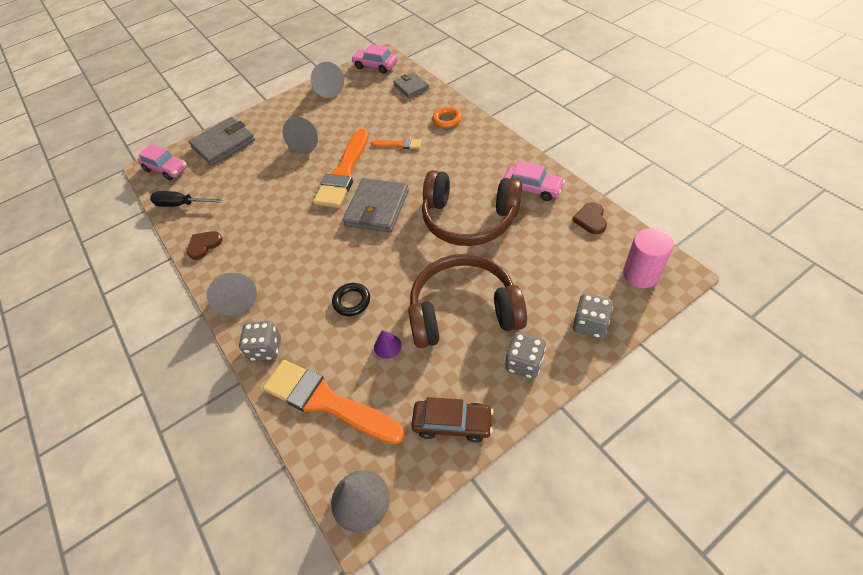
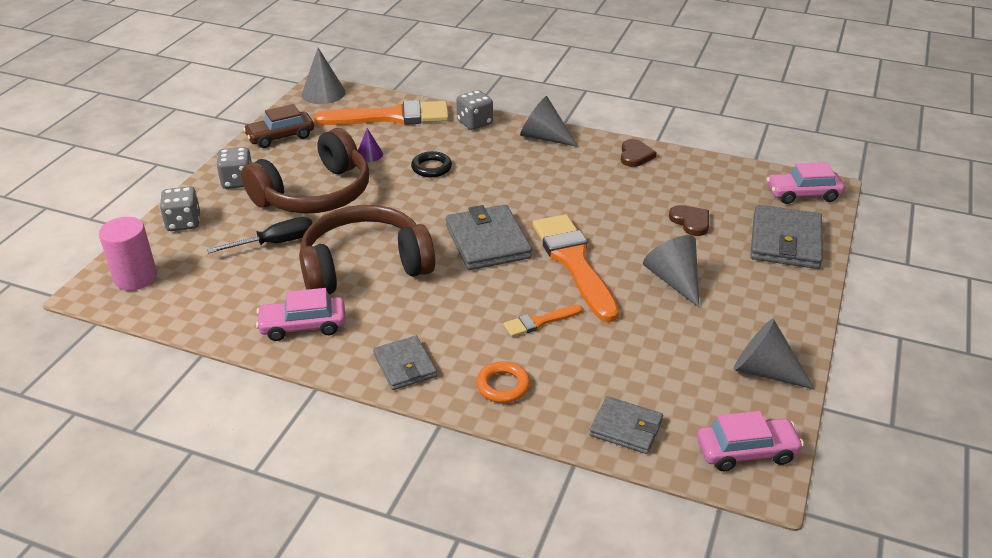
camera: 140 degrees right, 15 degrees down
black screwdriver [150,191,223,207] -> black screwdriver moved to [207,217,312,253]
brown heart [572,202,607,234] -> brown heart moved to [669,205,709,236]
none -> grey wallet [373,336,437,390]

